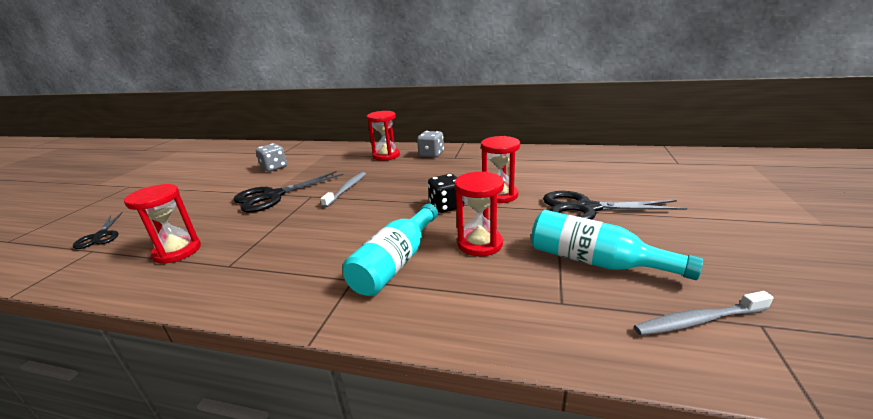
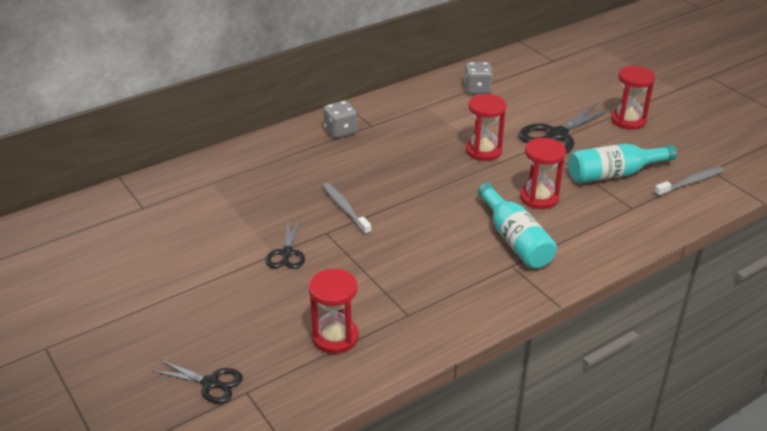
camera: 50 degrees left, 10 degrees up
black scissors [233,171,344,213] -> black scissors [265,219,305,269], size x0.58
grey dice [256,143,287,172] -> grey dice moved to [464,62,493,94]
red hourglass [367,111,400,161] -> red hourglass moved to [611,66,656,130]
black dice [428,174,464,213] -> none
grey toothbrush [634,291,773,336] -> grey toothbrush turned 150 degrees counterclockwise [654,167,724,196]

